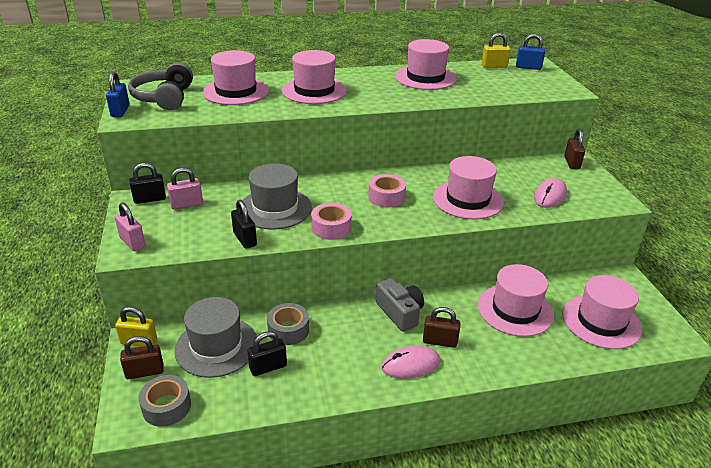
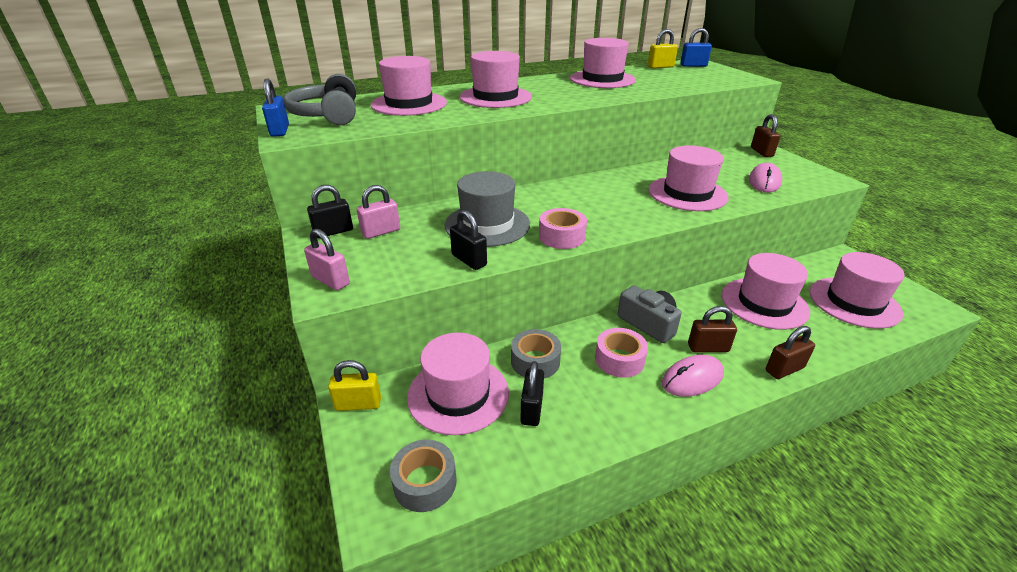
camera: 10 degrees left, 0 degrees up
brown padlock [120,336,164,379] -> brown padlock moved to [766,326,815,379]
grey hat [174,297,257,378] -> pink hat [407,333,509,435]
black padlock [247,331,287,376] -> black padlock turned 45 degrees counterclockwise [521,361,544,426]
pink tape [368,174,406,207] -> pink tape moved to [595,328,648,378]

